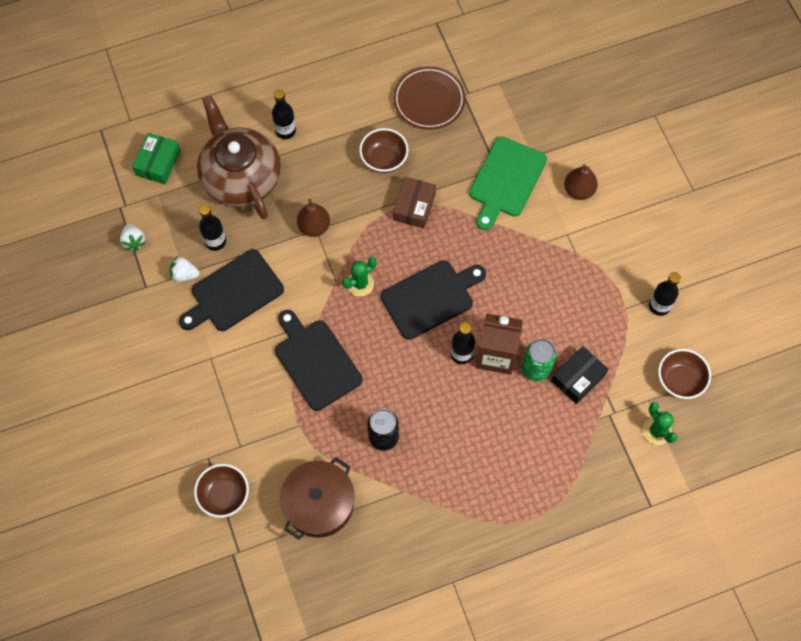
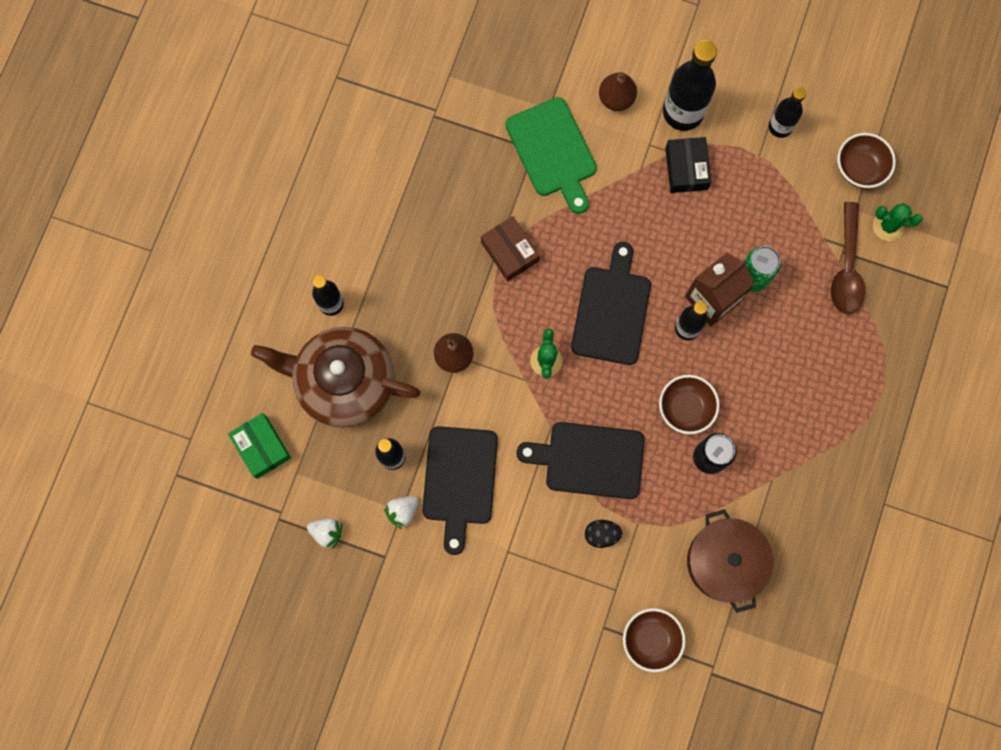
camera: 50 degrees left, 10 degrees up
brown bowl [359,128,408,173] -> brown bowl moved to [659,375,720,434]
brown plate [393,66,466,130] -> none
black box [551,346,608,404] -> black box moved to [665,137,711,193]
none -> black egg [585,520,622,548]
none -> black bottle [663,40,717,131]
none -> brown spoon [831,202,865,314]

